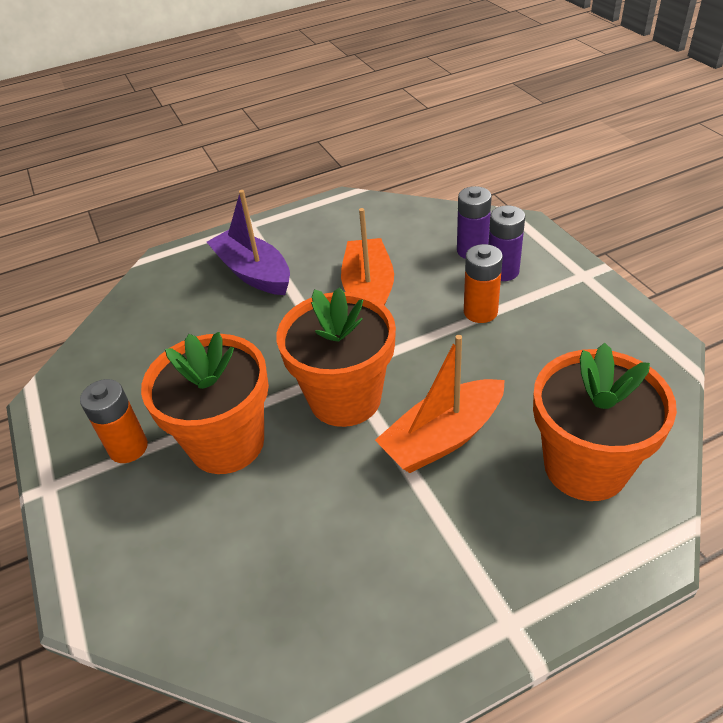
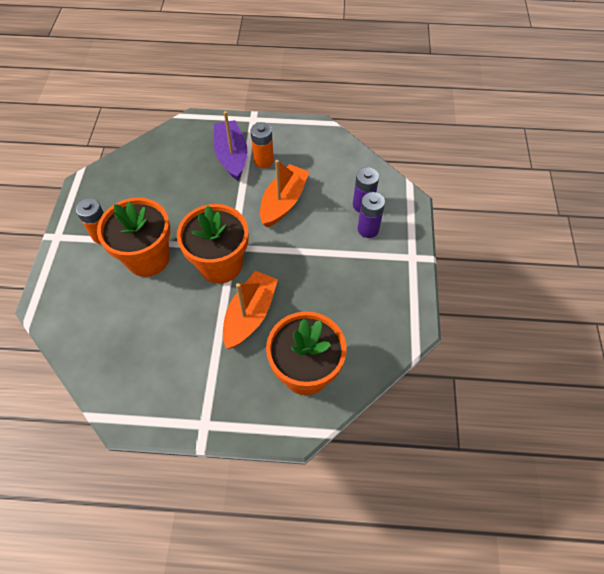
camera: 25 degrees right, 15 degrees up
orange boat [375,335,505,473] -> orange boat turned 120 degrees clockwise [223,271,278,349]
orange battery [464,244,503,323] -> orange battery moved to [250,122,274,168]

